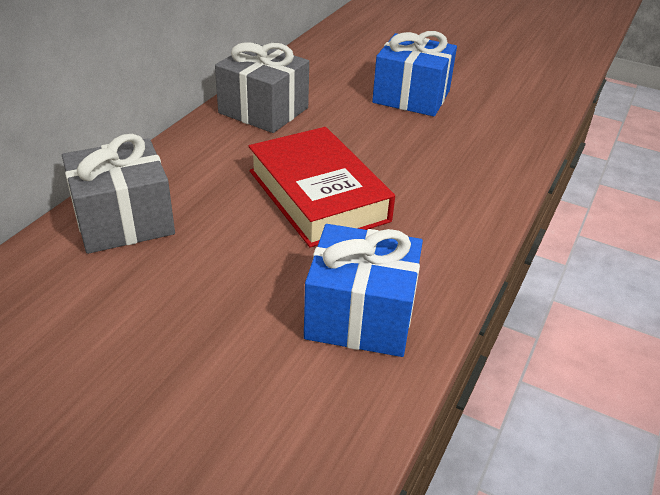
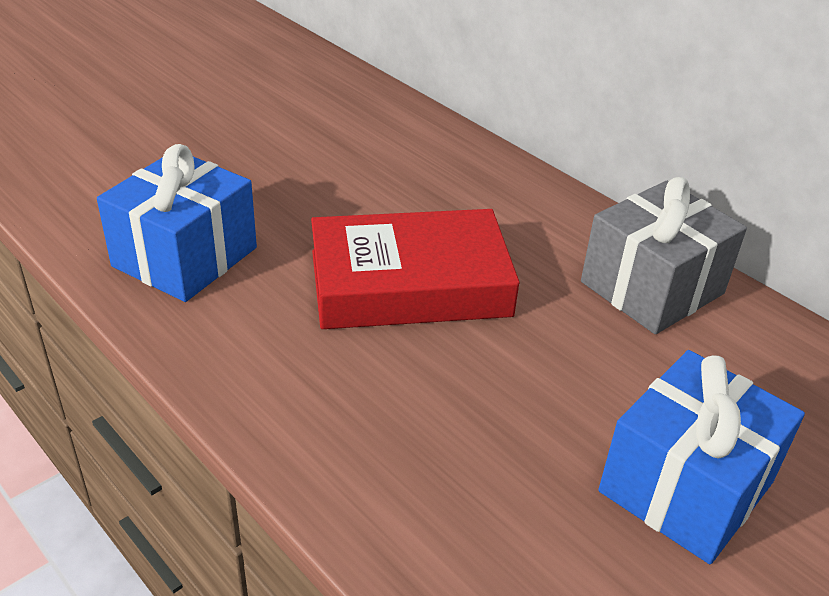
camera: 110 degrees right, 0 degrees up
grey gift [62,134,175,254] -> none

